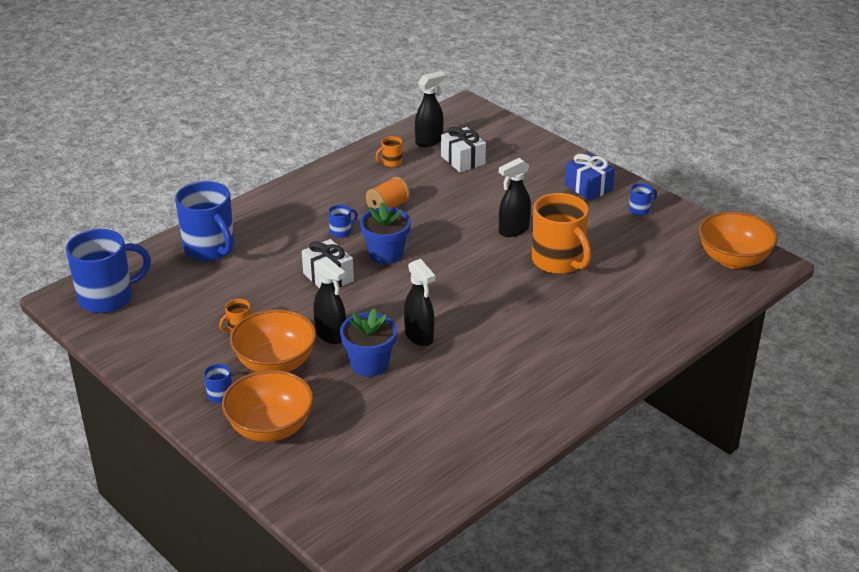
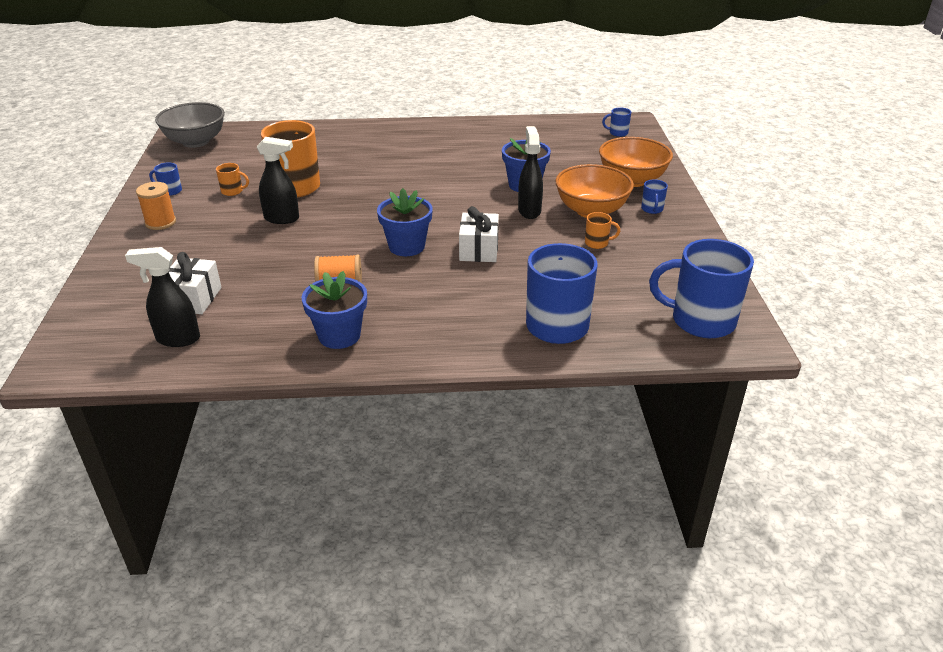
camera: 140 degrees left, 0 degrees up
blue mug [328,204,358,238] -> blue mug moved to [602,108,631,137]
orange mug [376,136,402,167] -> orange mug moved to [216,163,249,196]
black spray bottle [404,259,435,346] -> none
blue gift [565,153,615,201] -> orange spool [136,182,176,230]
orange bowl [699,211,778,269] -> grey bowl [155,102,225,148]
none -> blue flower pot [302,271,367,349]

